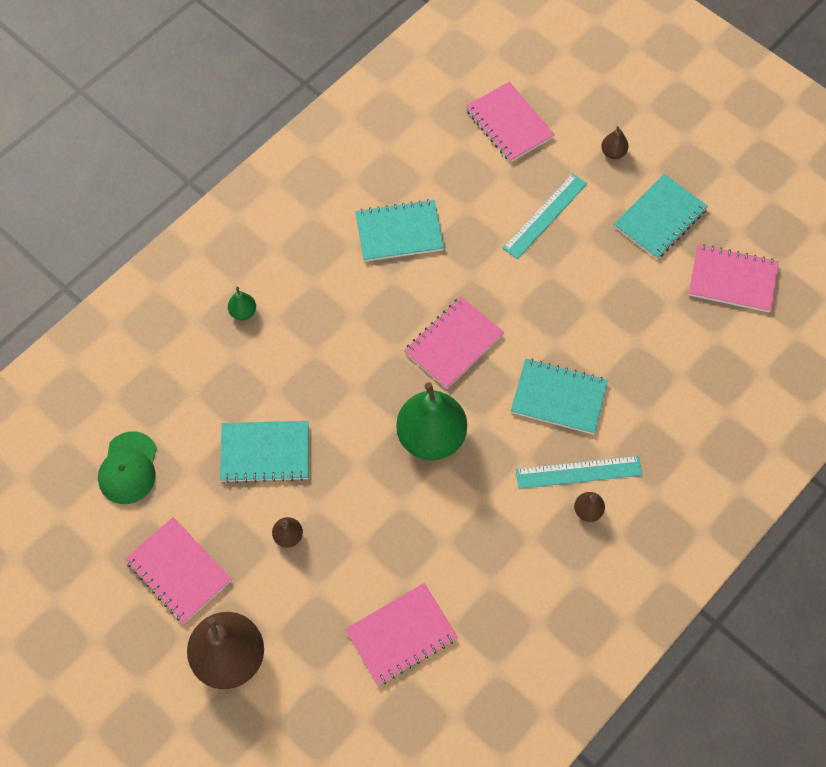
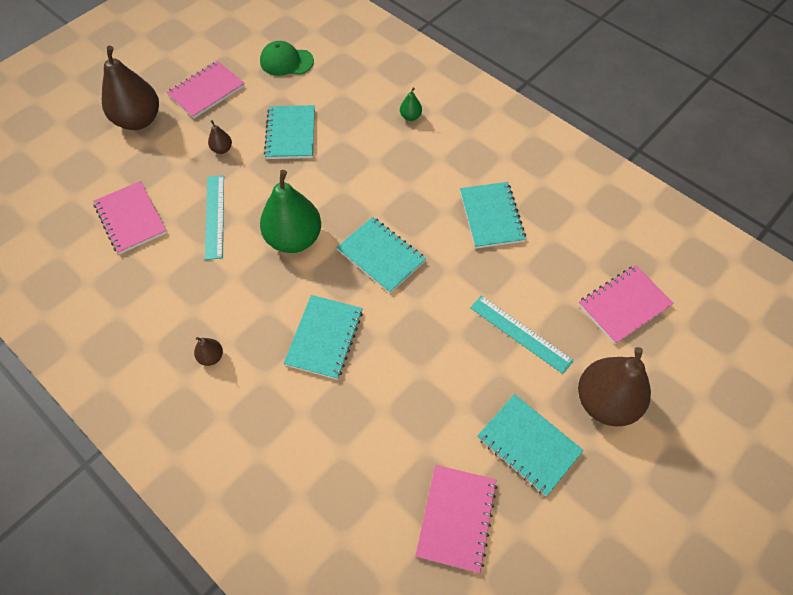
camera: 90 degrees right, 5 degrees down
pink notebook [404,296,504,389] -> turquoise notebook [336,217,426,293]
turquoise ruler [516,456,642,489] -> turquoise ruler moved to [205,175,224,260]
brown pear [601,126,628,159] -> brown pear [578,347,651,426], size x2.36

